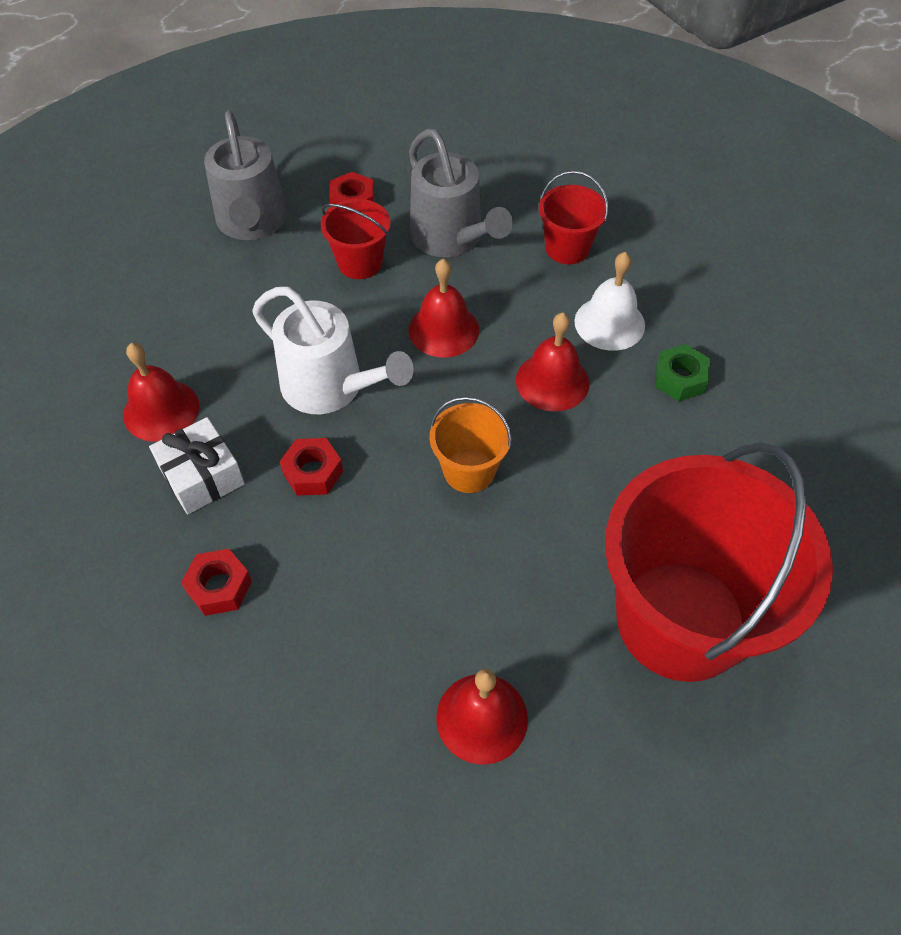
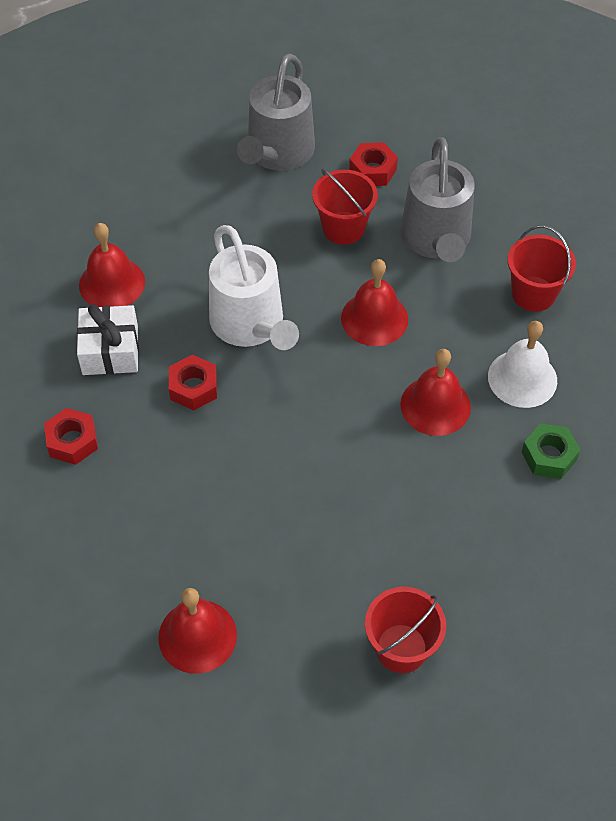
camera: 30 degrees right, 0 degrees up
orange bucket [429,397,512,493] -> none
red bucket [605,442,833,682] -> red bucket [365,587,446,673], size x0.44

